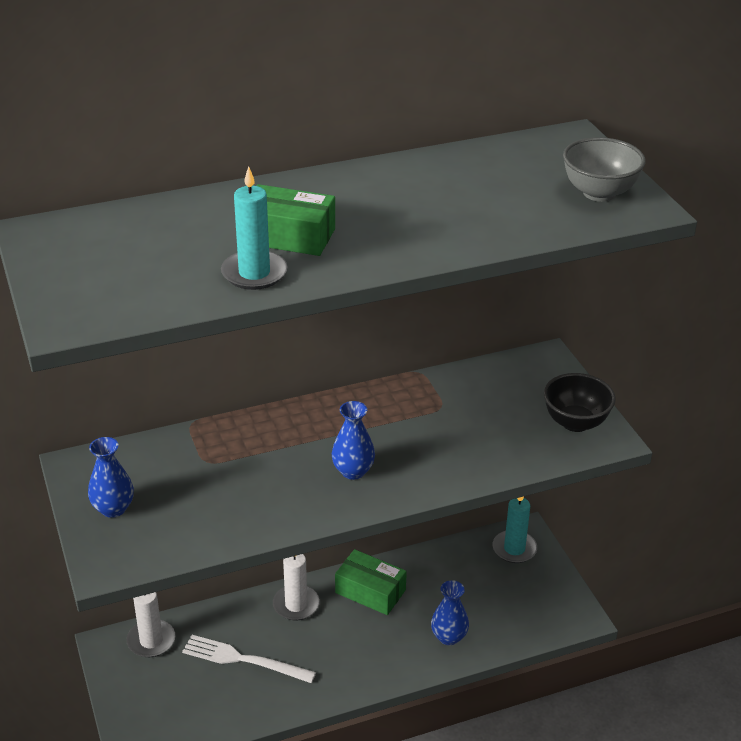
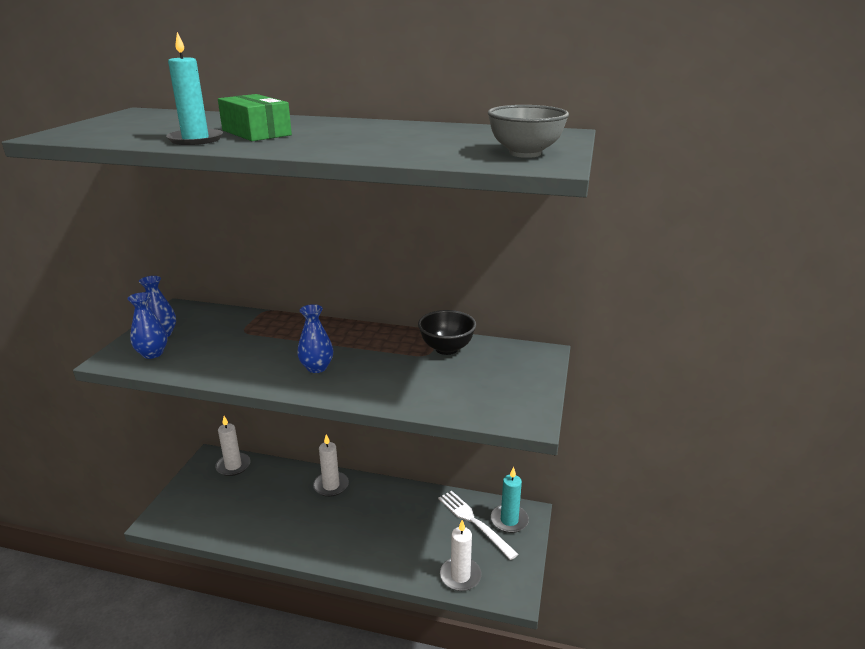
camera: 35 degrees right, 10 degrees down
white fork [182,635,316,683] -> white fork moved to [438,491,518,560]
green box [335,549,407,615] -> none
blue vase [431,580,469,645] -> blue vase moved to [127,292,168,359]
black bowl [544,373,616,432] -> black bowl moved to [418,310,476,355]
none -> white candle [440,520,482,591]

